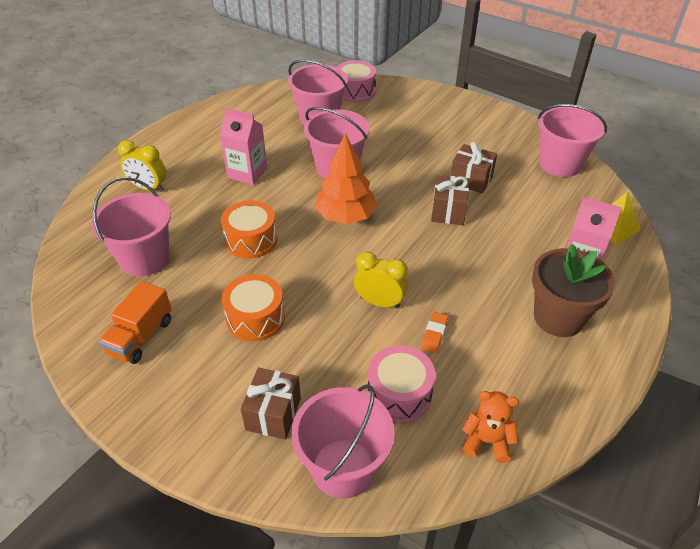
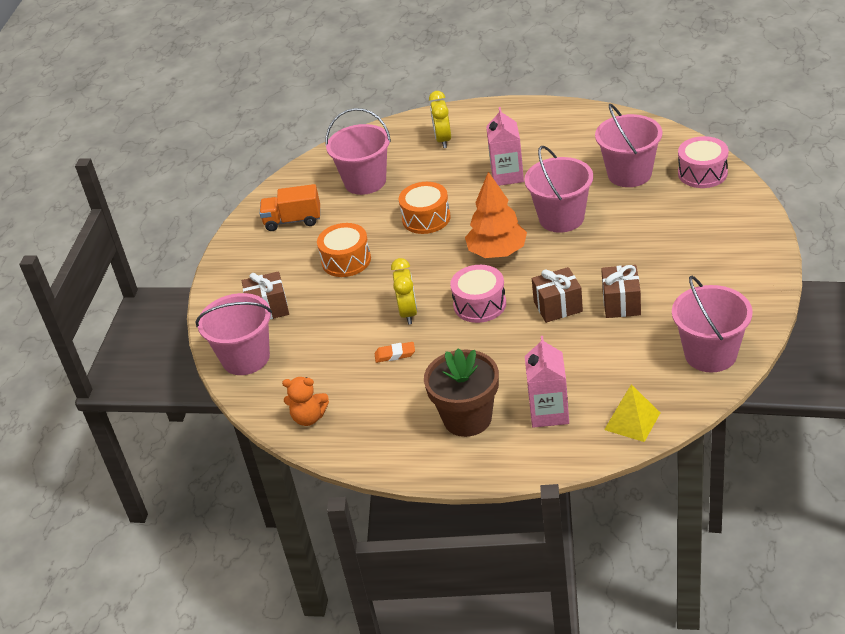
camera: 70 degrees right, 5 degrees down
pink drum [367,345,435,422] -> pink drum moved to [450,265,506,323]
orange teddy bear [462,391,519,463] -> orange teddy bear turned 105 degrees clockwise [282,377,329,426]

